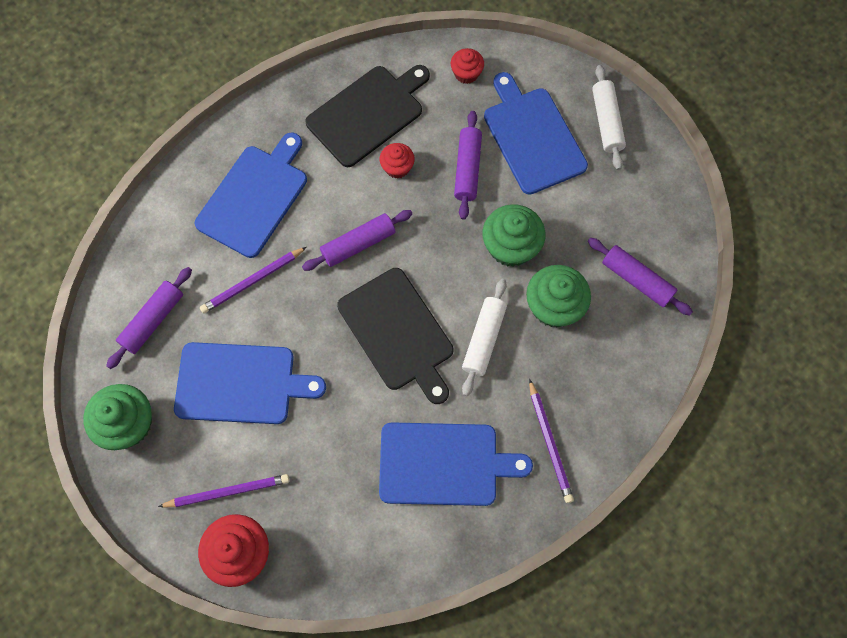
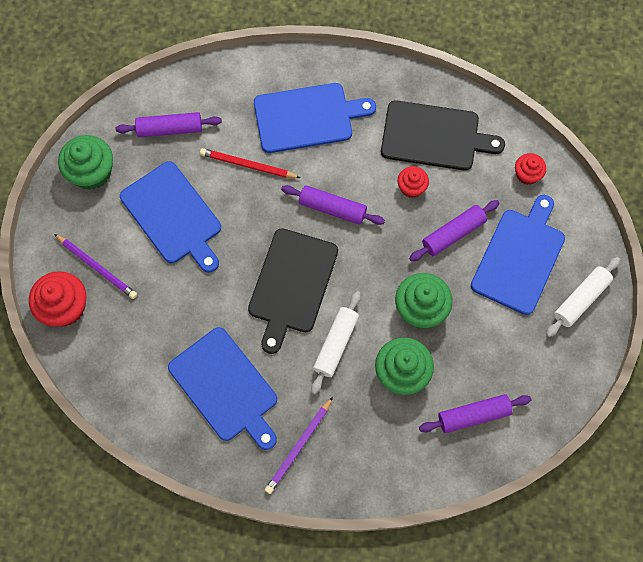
camera: 50 degrees right, 0 degrees up
purple pencil [200,247,307,314] -> red pencil [200,148,300,178]
white rolling pin [462,279,507,396] -> white rolling pin turned 45 degrees counterclockwise [311,291,361,394]
purple rolling pin [588,238,693,316] -> purple rolling pin turned 75 degrees clockwise [419,394,531,433]

